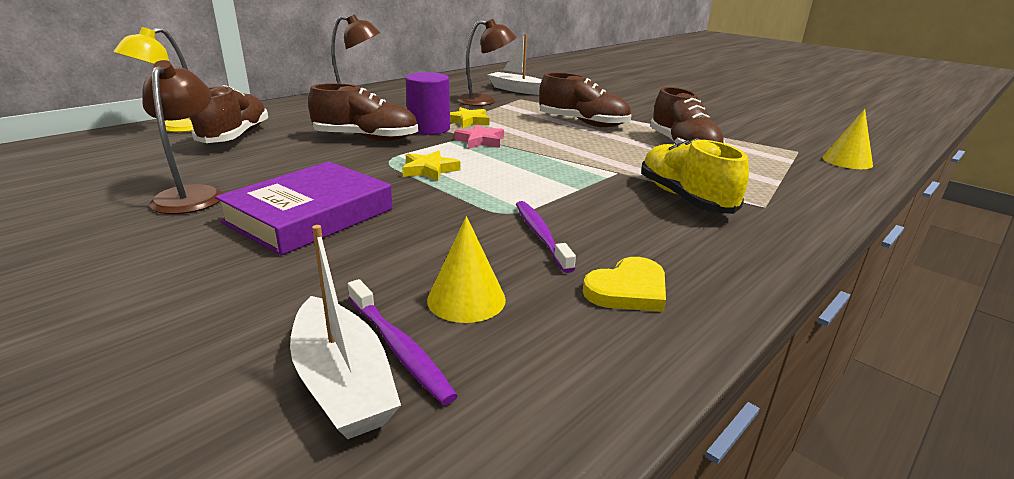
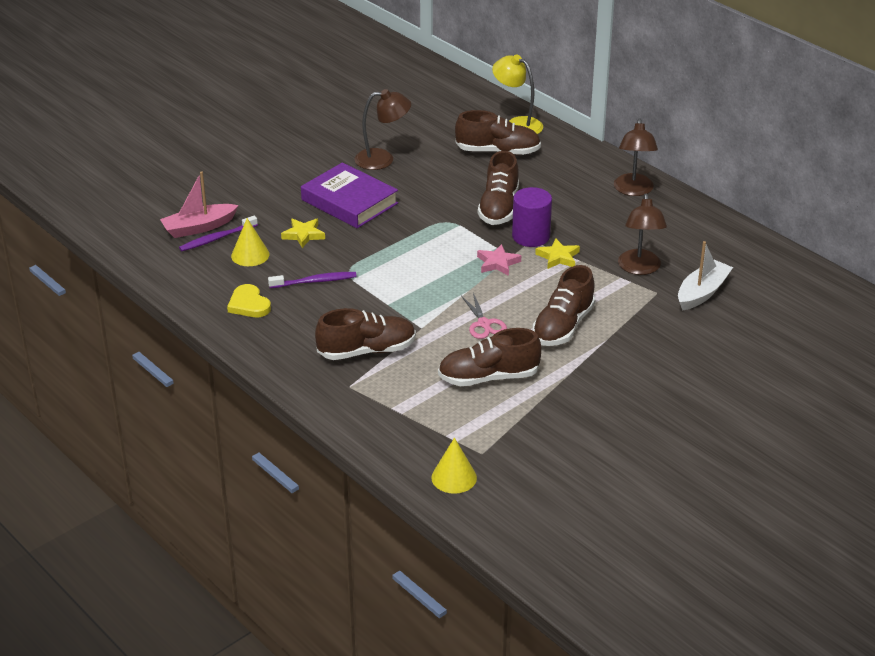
camera: 95 degrees right, 10 degrees up
white boat [290,225,401,439] -> pink boat [160,171,239,238]
yellow star [402,150,460,181] -> yellow star moved to [281,219,325,248]
yellow shoe [641,138,749,214] -> brown shoe [315,308,416,360]
none -> pink scissors [461,293,507,339]

